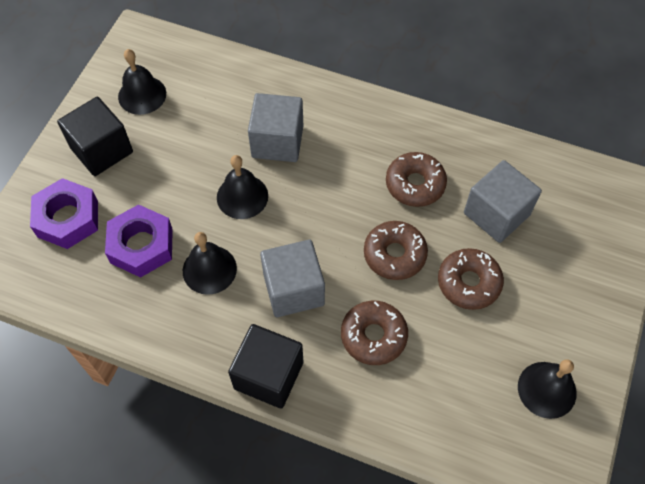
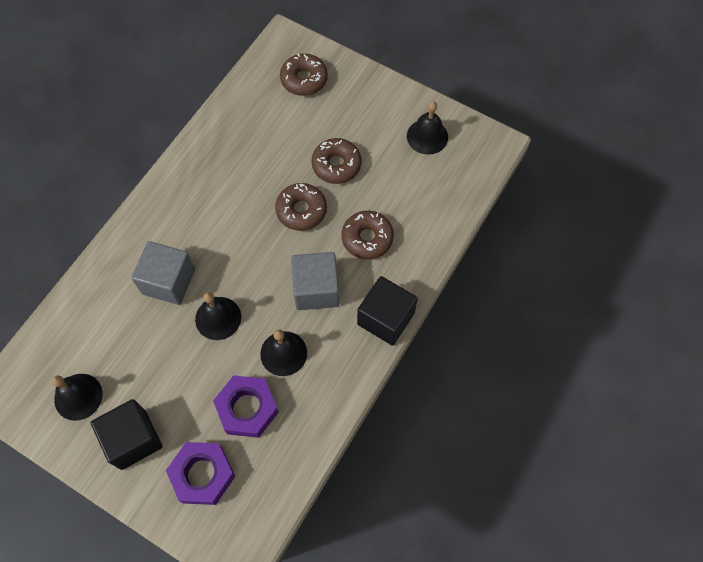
camera: 80 degrees left, 5 degrees up
brown donut [386,152,447,207] -> brown donut moved to [280,53,328,96]
grey cube [464,160,542,243] -> none

